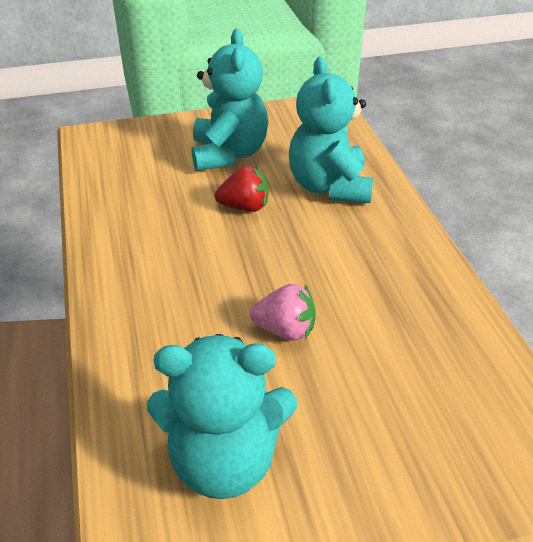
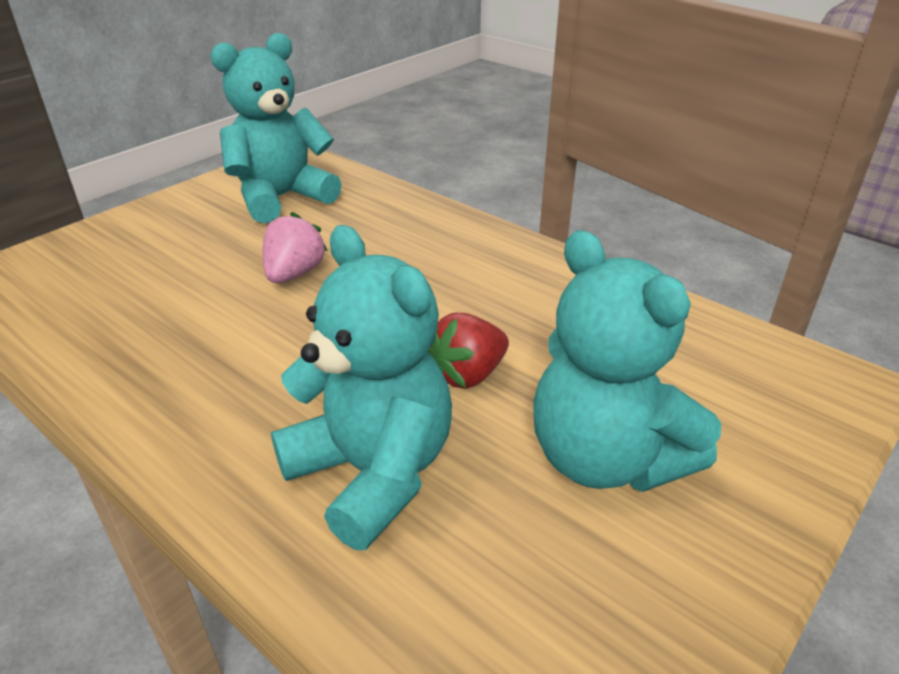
camera: 145 degrees right, 5 degrees down
pink strawberry [250,284,316,341] -> pink strawberry turned 135 degrees clockwise [263,212,328,283]

